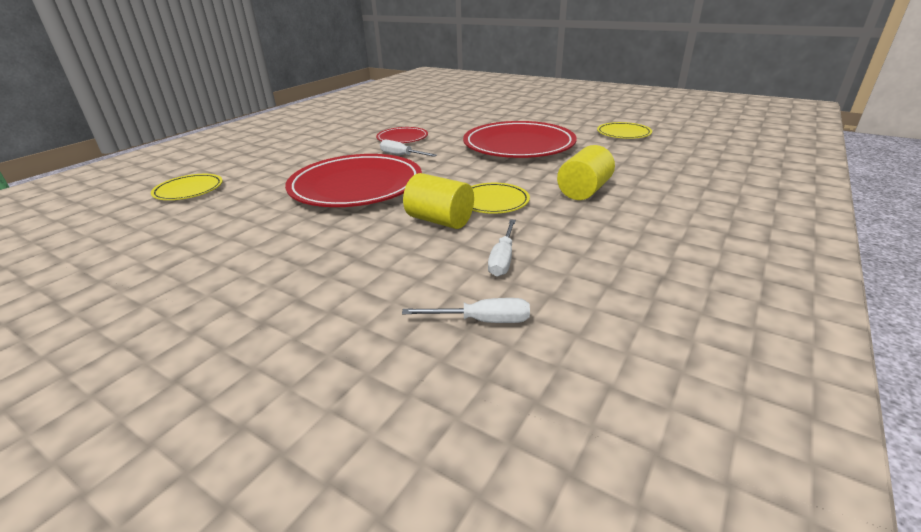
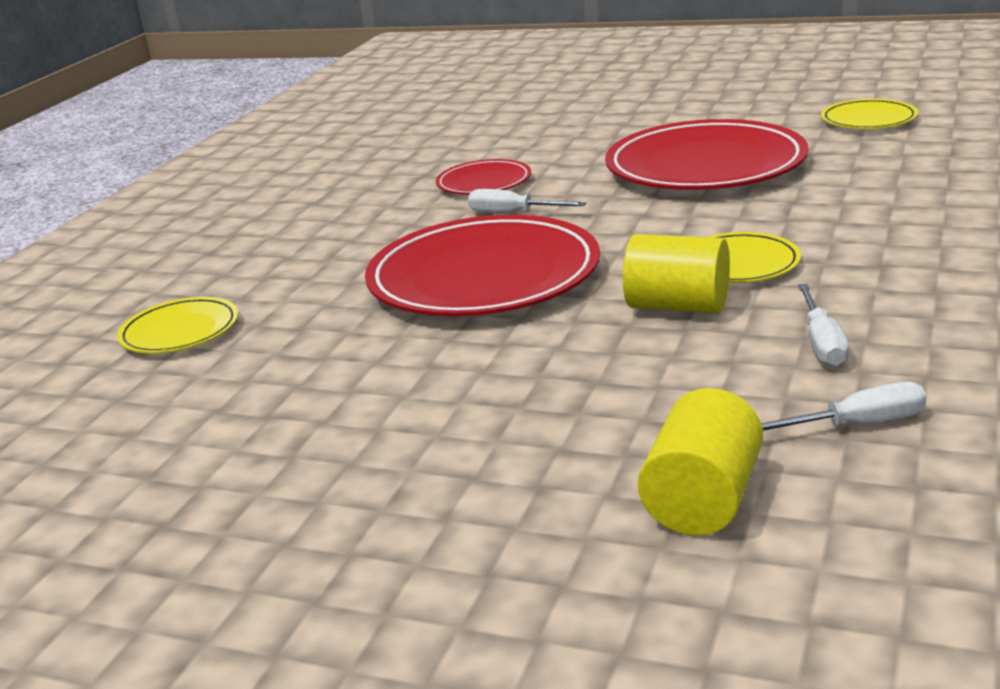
camera: 10 degrees left, 5 degrees down
yellow cylinder [557,145,615,200] -> yellow cylinder moved to [638,388,763,536]

